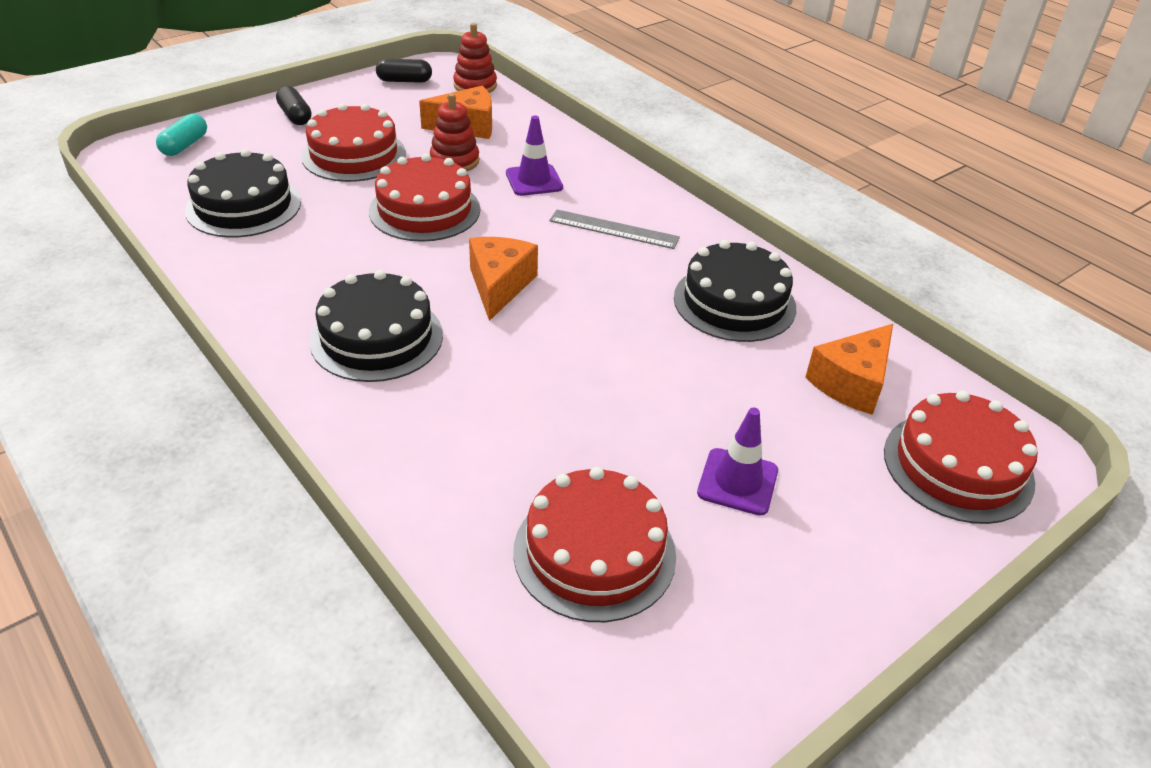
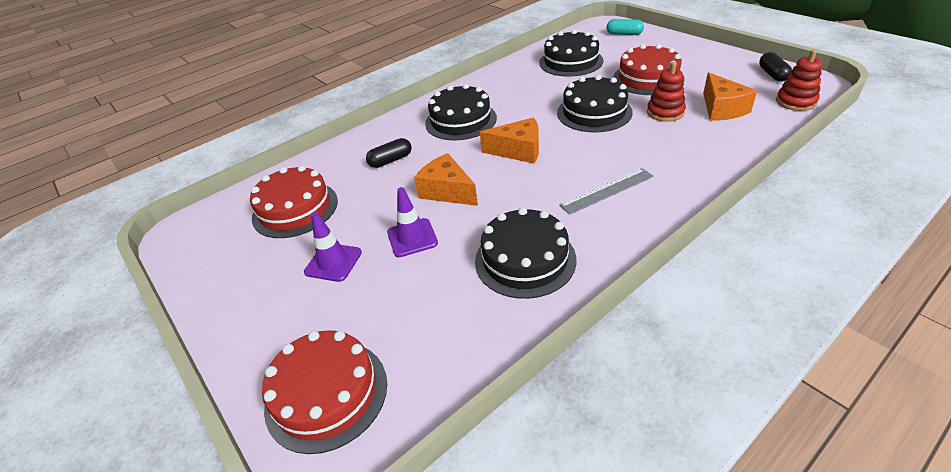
camera: 95 degrees right, 0 degrees up
black capsule [276,86,311,125] -> black capsule moved to [366,138,412,168]
red cake [369,154,480,242] -> black cake [557,75,633,132]
purple traffic cone [506,115,563,196] -> purple traffic cone moved to [387,187,438,257]
grey ruler [549,209,680,249] -> grey ruler turned 45 degrees clockwise [559,168,654,215]
orange cheese [805,324,893,415] -> orange cheese moved to [414,153,478,206]

